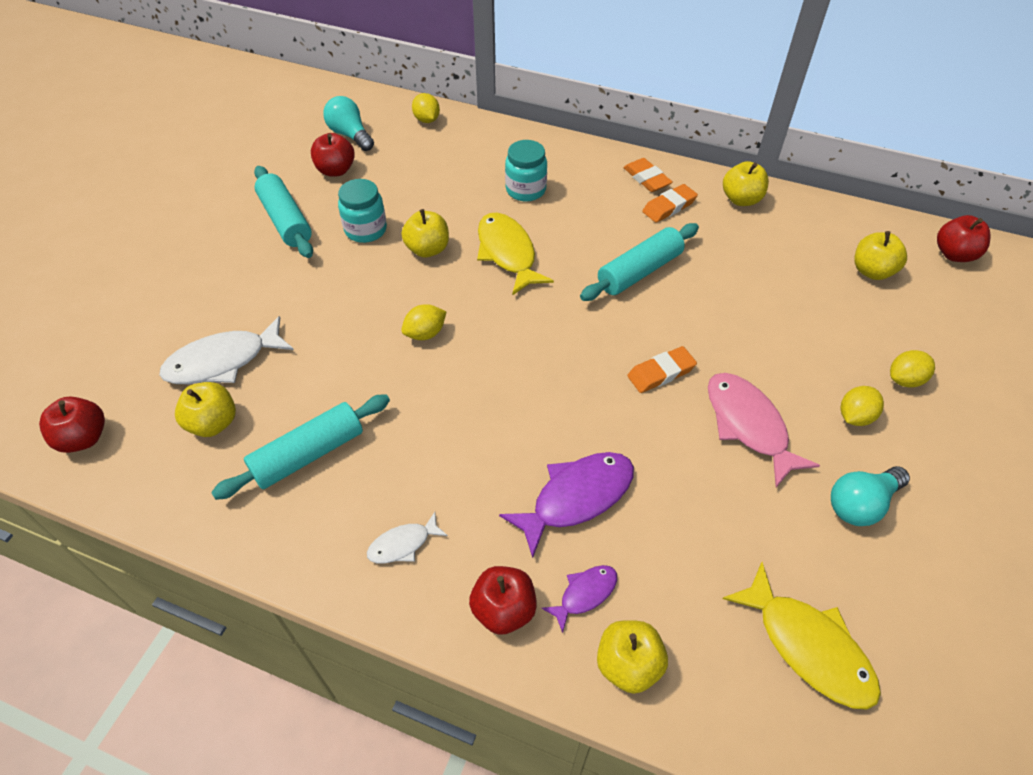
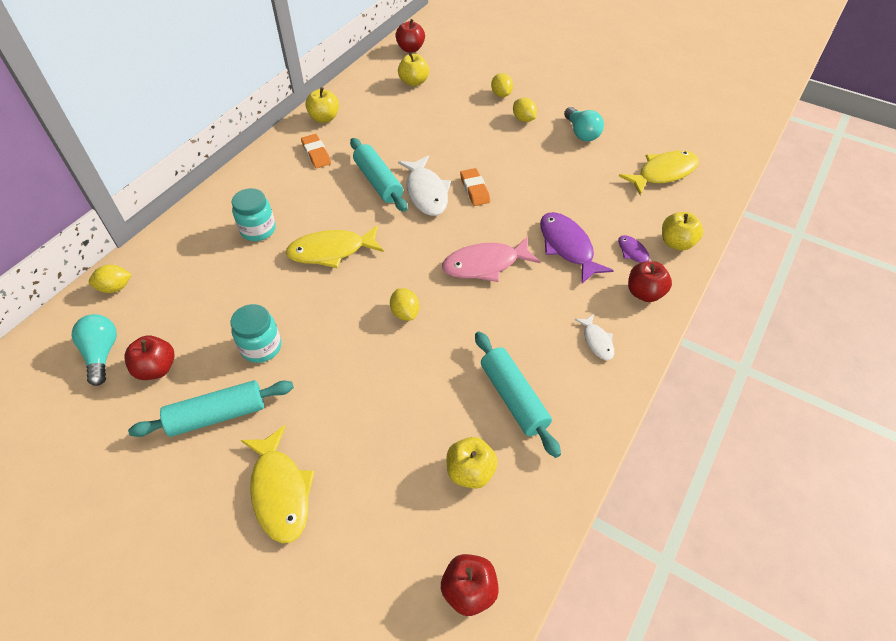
camera: 80 degrees left, 0 degrees up
white fish [159,316,294,384] -> white fish moved to [398,155,451,216]
turquoise light bulb [323,96,374,151] -> turquoise light bulb turned 105 degrees clockwise [72,314,117,386]
yellow apple [402,209,449,257] -> none
orange eraser [623,158,673,192] -> none
pink fish [708,373,820,487] -> pink fish moved to [442,236,541,282]
none -> yellow fish [241,425,315,543]

